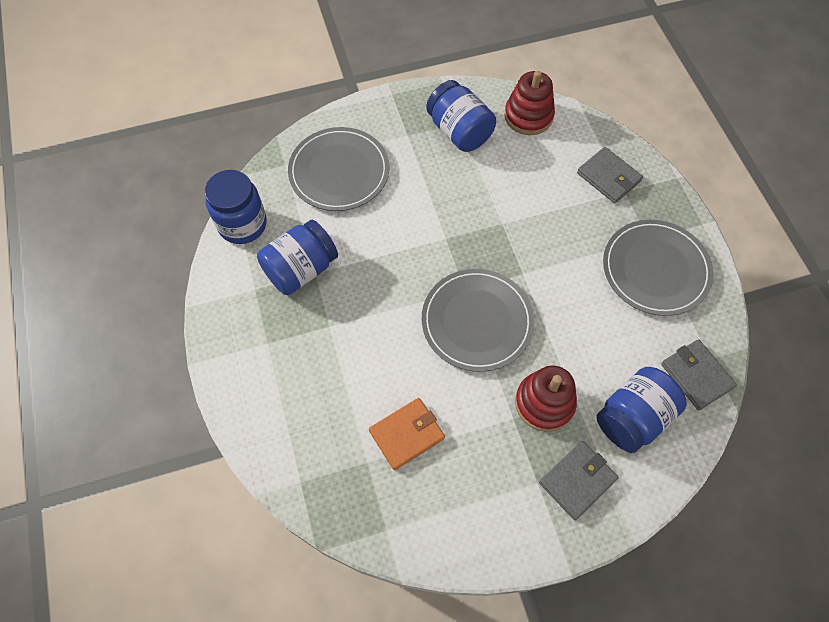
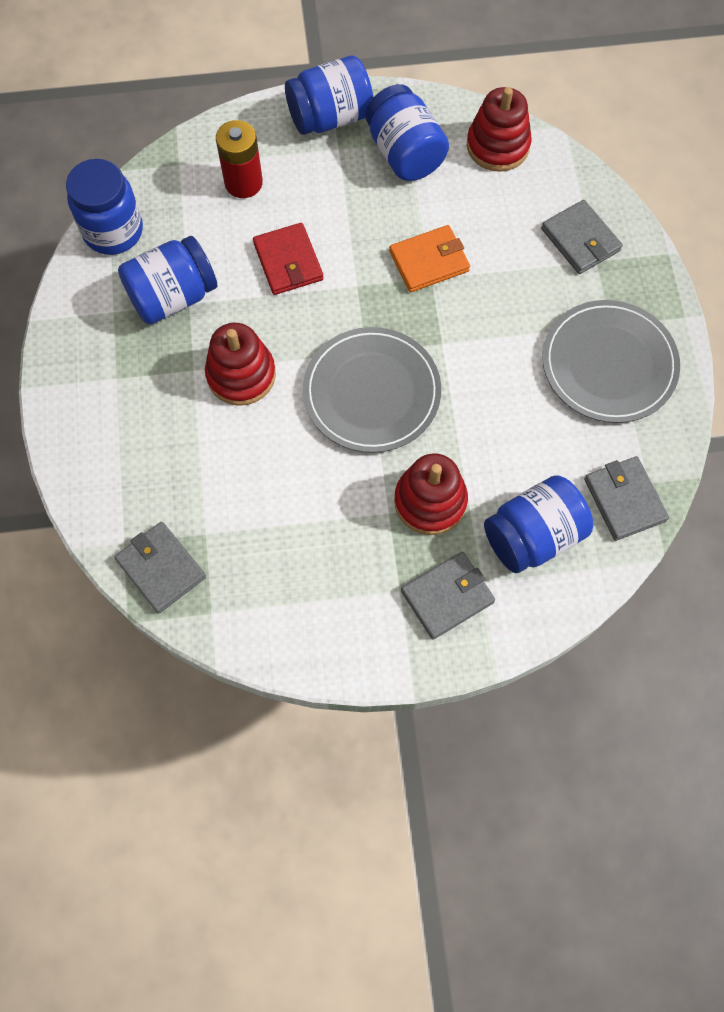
camera: 10 degrees right, 5 degrees up
grey plate [288,127,389,211] -> red battery [216,120,263,198]
orange wallet [369,398,445,470] -> orange wallet moved to [389,225,470,292]
none -> grey wallet [114,522,206,613]
none -> red stacking toy [205,323,276,406]
none -> red wallet [253,223,324,295]
none -> blue jar [285,56,373,135]

